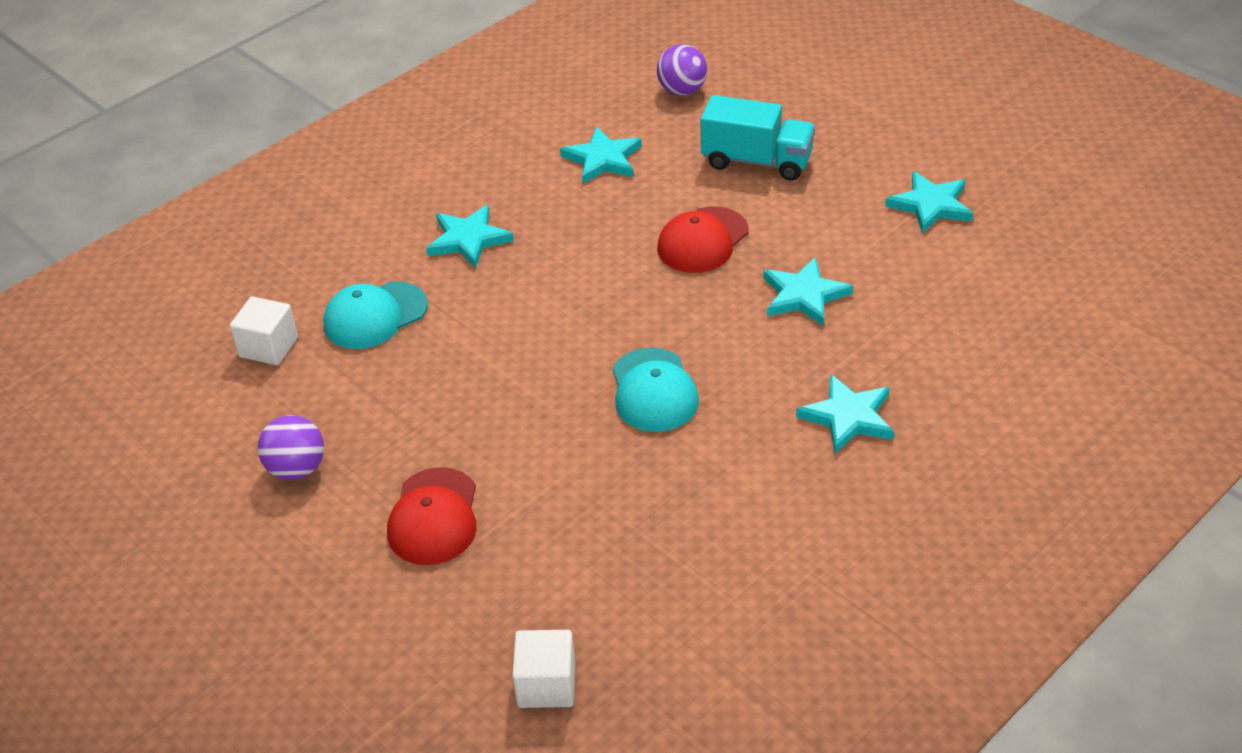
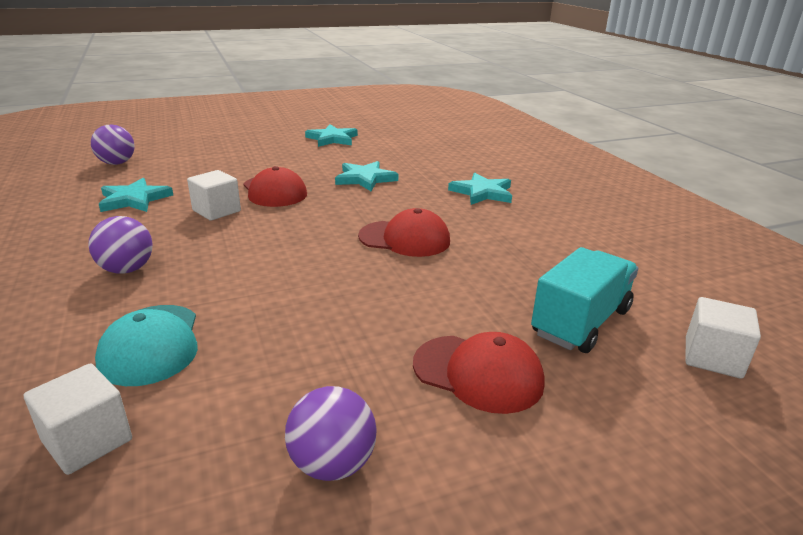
camera: 70 degrees left, 15 degrees down
turquoise star [426,205,514,269] -> purple ball [88,216,152,274]
turquoise cap [613,348,699,432] -> red cap [358,208,450,257]
turquoise truck [701,95,815,181] -> turquoise truck moved to [531,247,638,353]
none -> white cube [187,170,241,221]

